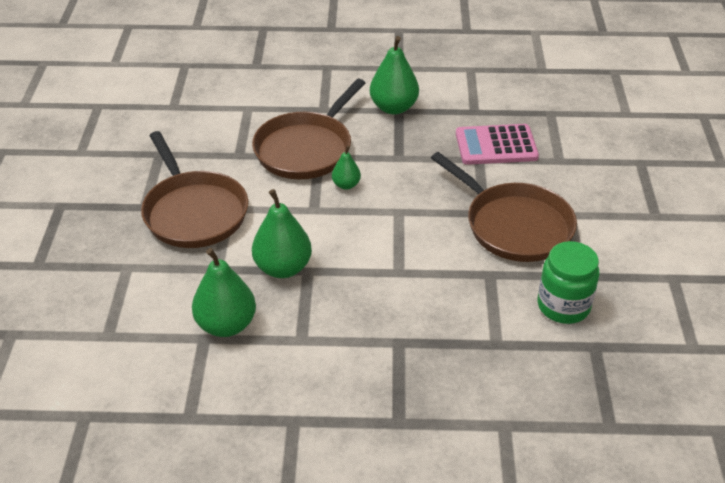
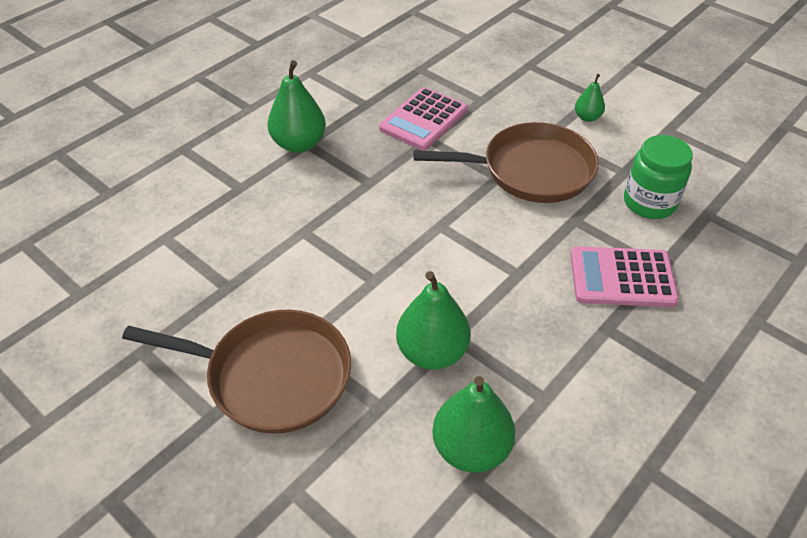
camera: 50 degrees left, 5 degrees up
brown pan [252,79,365,179] -> none
green pear [332,146,361,190] -> green pear moved to [575,74,605,122]
none -> pink calculator [570,246,679,307]

